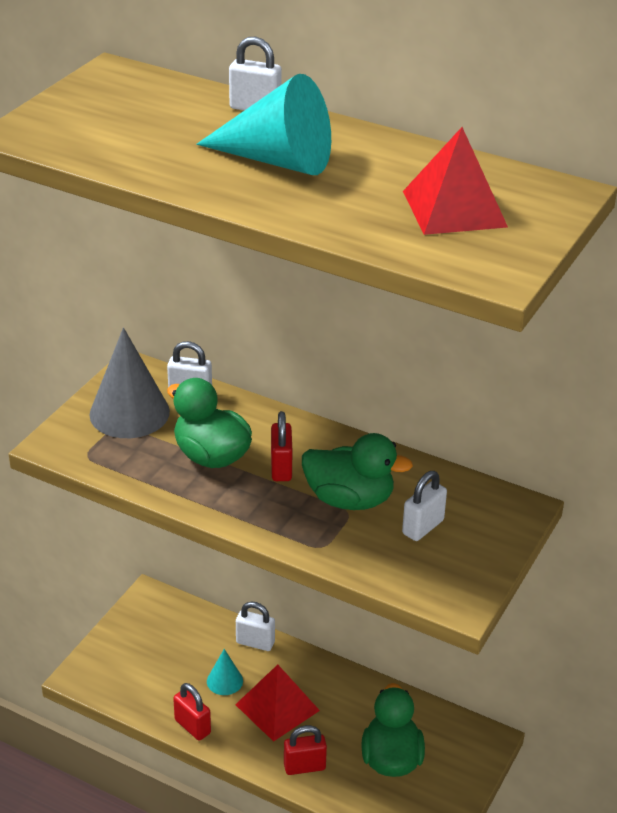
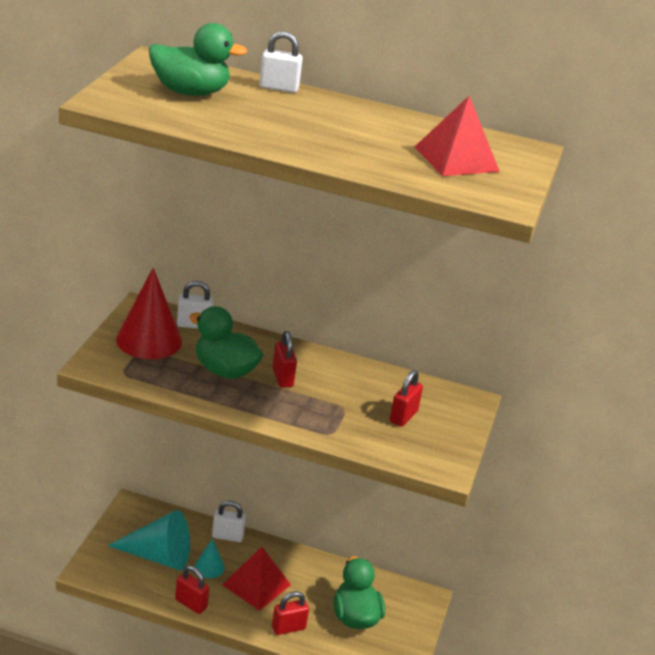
camera: 15 degrees left, 5 degrees down
grey cone [89,327,170,438] -> red cone [116,268,182,359]
turquoise cone [196,74,331,175] -> turquoise cone moved to [107,510,190,570]
green duck [302,433,413,510] -> green duck moved to [149,23,248,96]
white padlock [402,471,447,541] -> red padlock [390,370,423,427]

